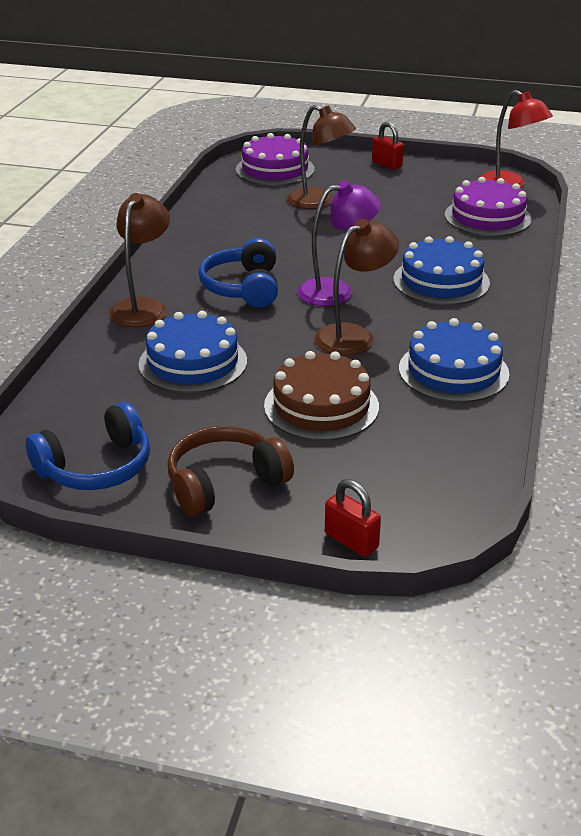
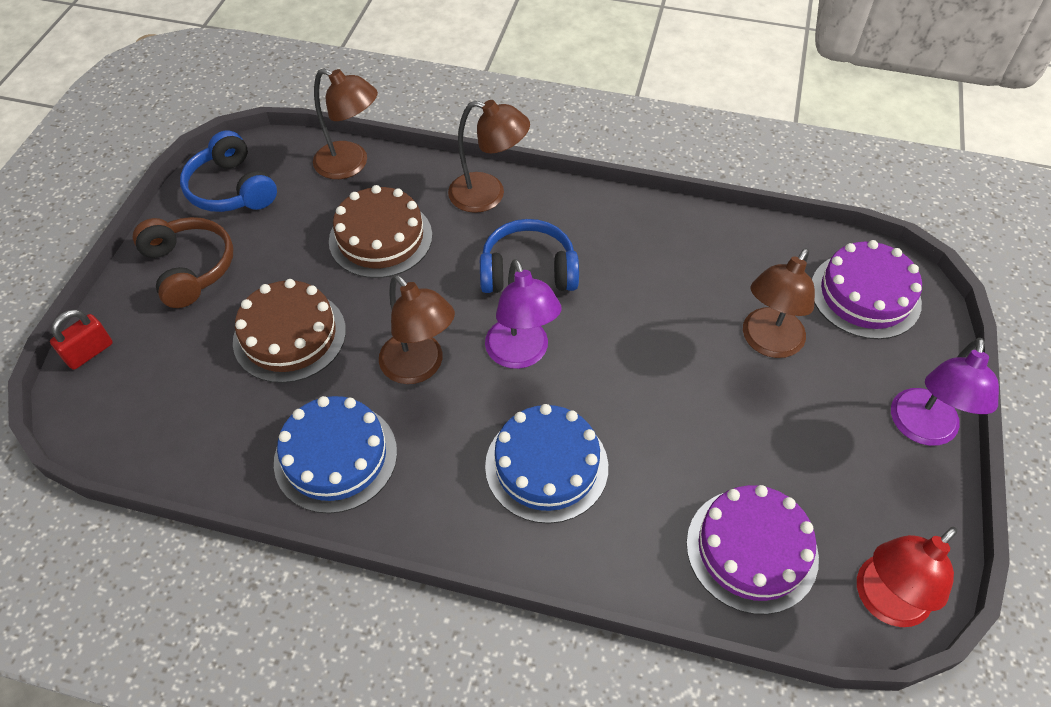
camera: 90 degrees right, 20 degrees up
blue cake [139,311,247,393] -> brown cake [329,185,432,278]
red padlock [372,122,404,170] -> purple lamp [891,338,999,446]
none -> brown lamp [313,68,378,179]

